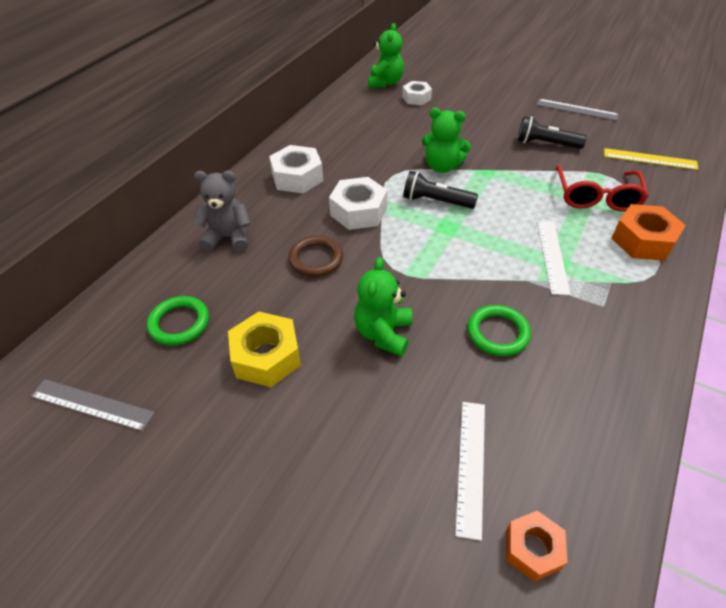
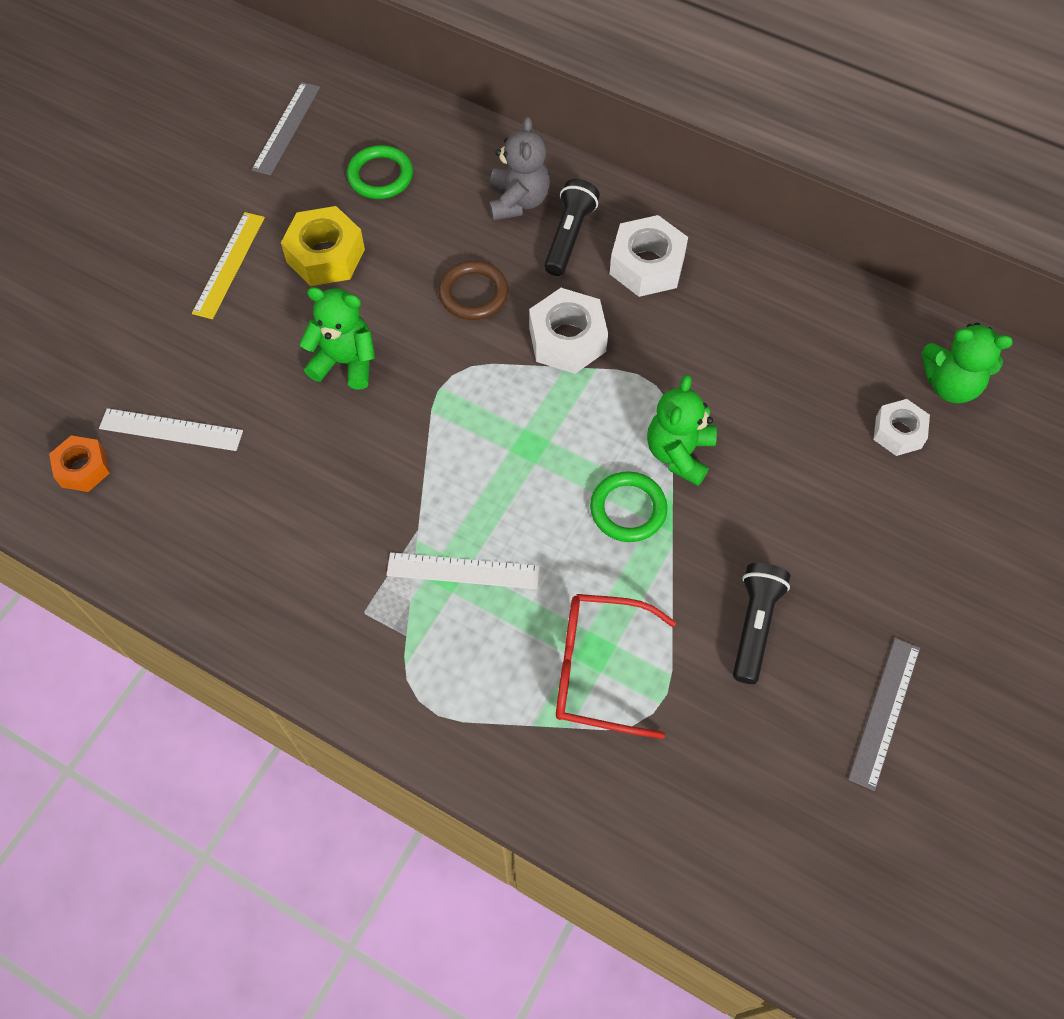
camera: 90 degrees right, 15 degrees up
black flashlight [403,171,478,209] -> black flashlight moved to [544,179,600,276]
green ring [467,305,531,356] -> green ring moved to [590,471,667,542]
yellow ruler [604,148,698,170] -> yellow ruler moved to [192,212,265,319]
orange nut [611,204,686,261] -> none

